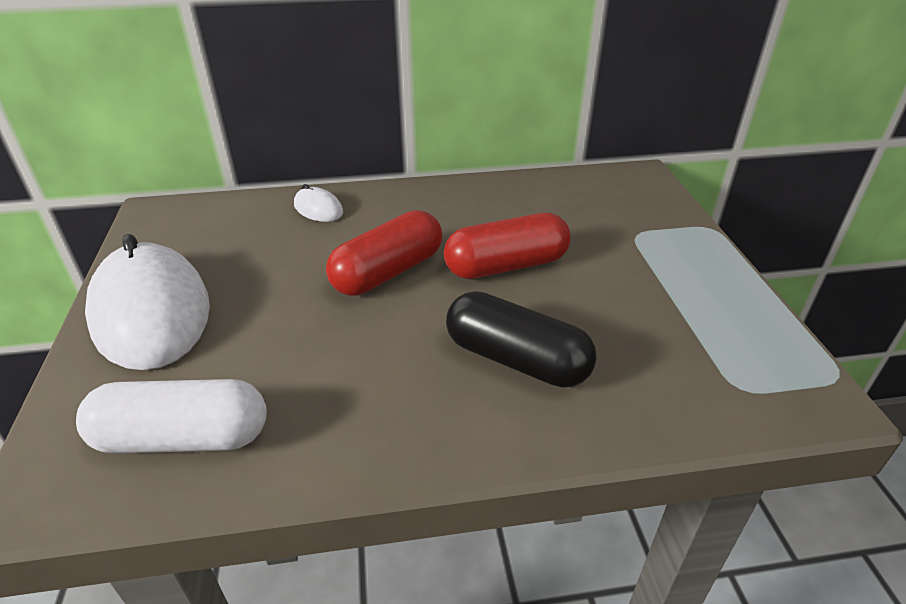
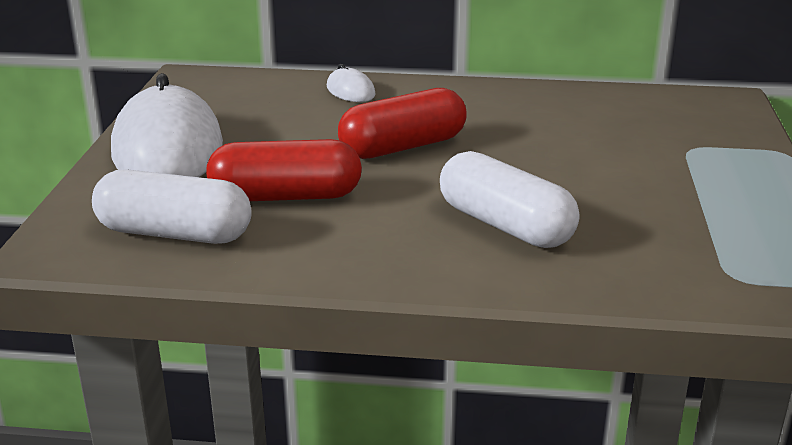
camera: 15 degrees right, 10 degrees down
red capsule [444,213,571,279] -> red capsule moved to [206,139,362,201]
black capsule [446,291,597,387] -> white capsule [440,151,579,248]

